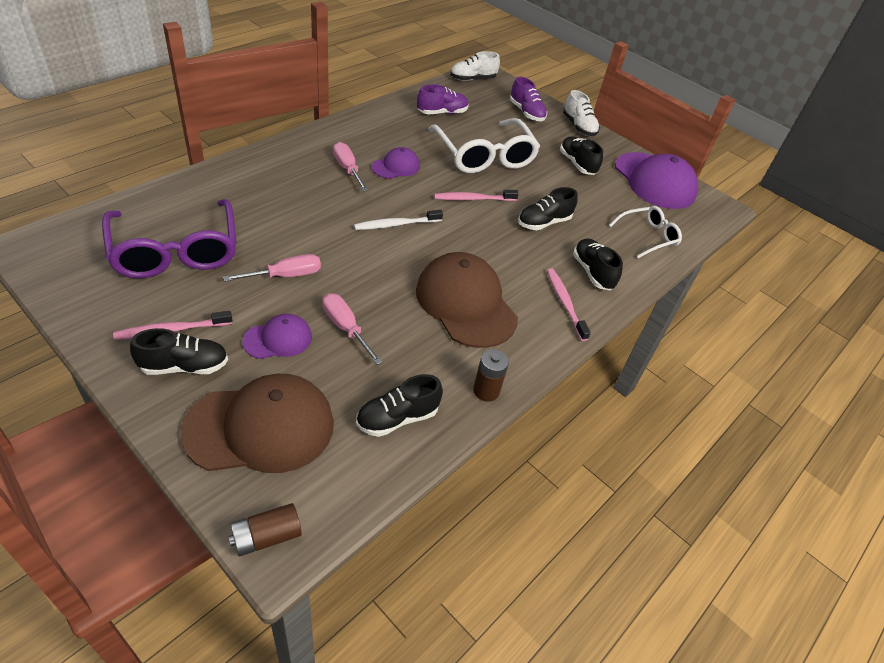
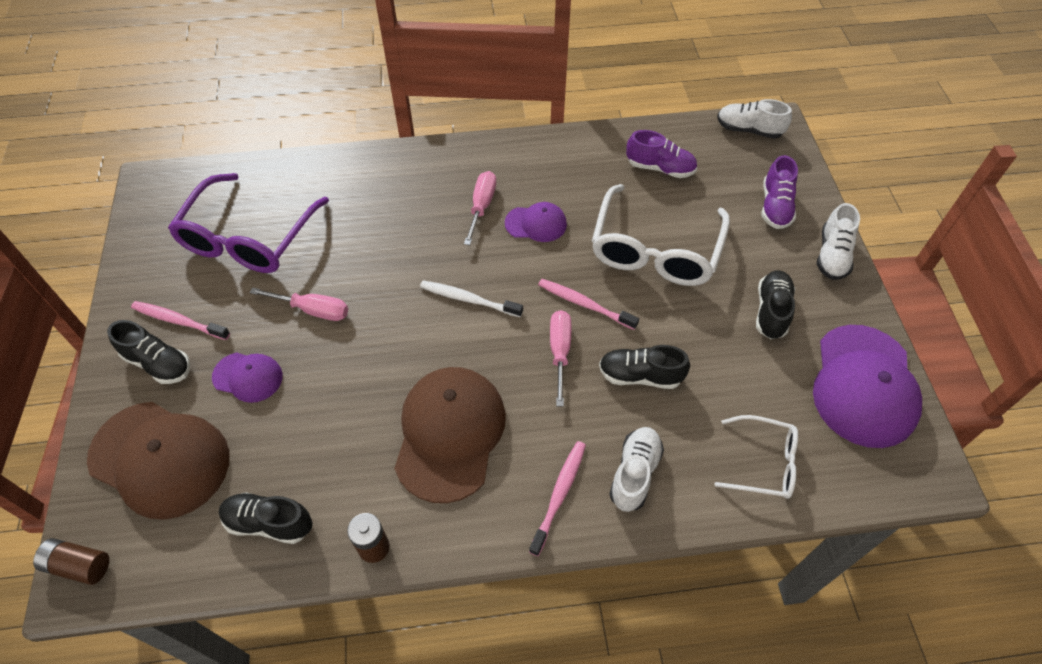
camera: 45 degrees right, 10 degrees up
pink screwdriver [322,293,382,365] -> pink screwdriver moved to [550,310,571,407]
black shoe [573,238,623,290] -> white shoe [609,427,664,512]

